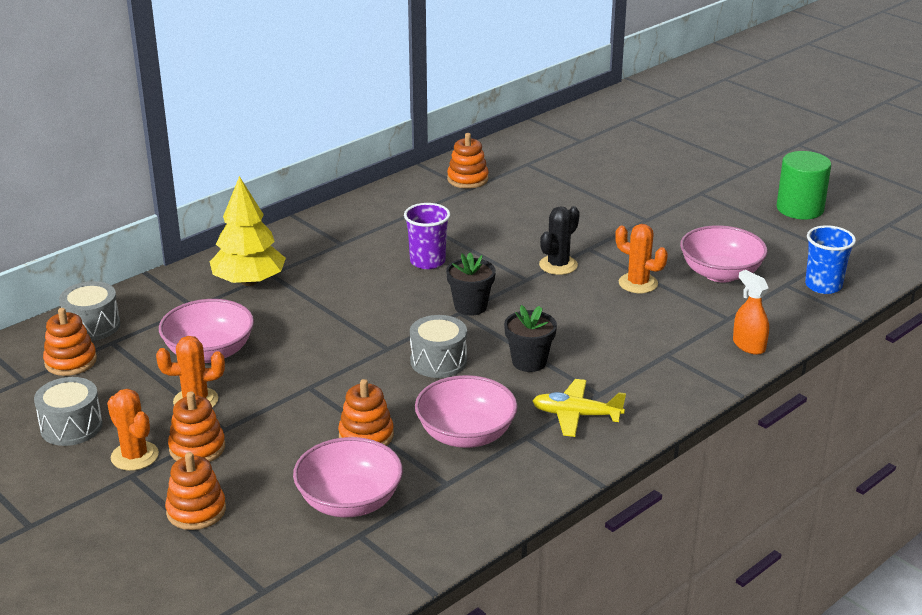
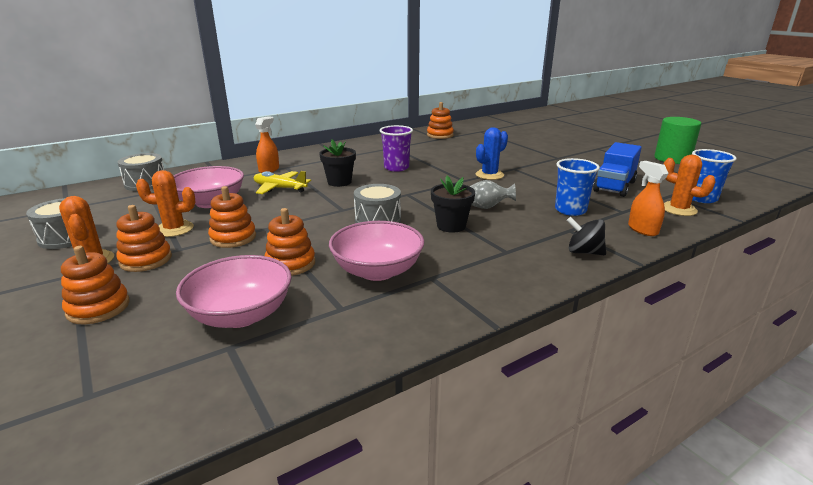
camera: 10 degrees right, 5 degrees down
orange stacking toy [43,308,97,376] -> orange stacking toy moved to [208,186,256,248]
yellow tree [210,176,286,286] -> orange spray bottle [255,116,279,173]
black flower pot [446,253,496,316] -> black flower pot moved to [319,140,356,187]
yellow plane [532,379,626,437] -> yellow plane moved to [254,171,311,194]
black cactus [539,206,580,275] -> blue cactus [476,127,508,180]
orange cactus [615,224,668,293] -> orange cactus moved to [663,155,716,216]
pink bowl [680,225,768,283] -> blue truck [593,142,642,197]
none -> grey vase [470,180,516,209]
none -> blue cup [555,158,600,216]
none -> black spinning top [567,217,606,255]

